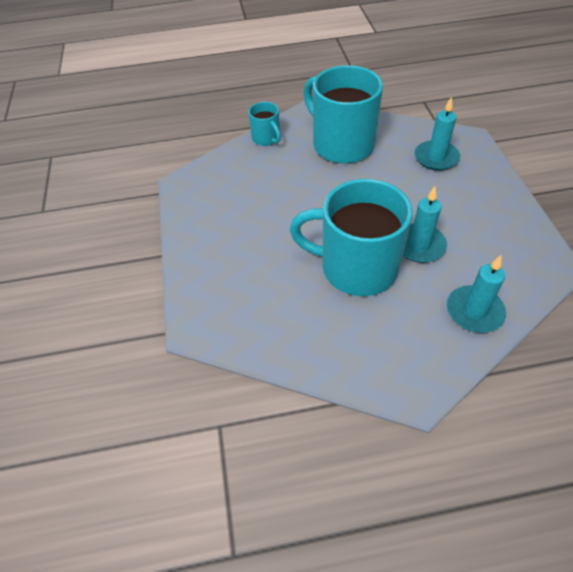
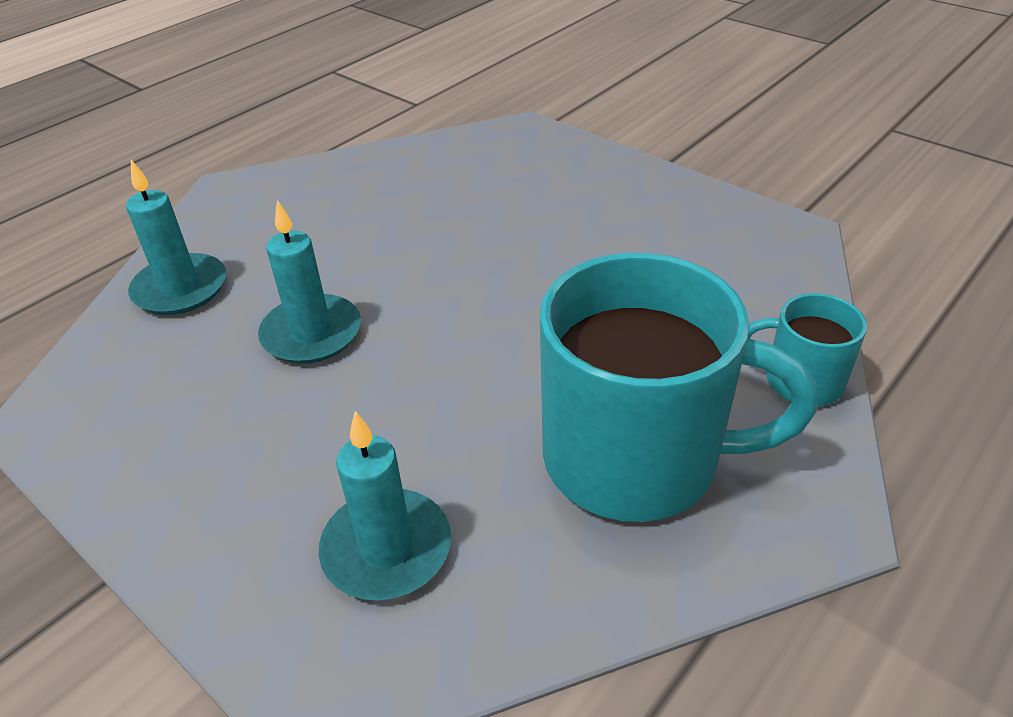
camera: 140 degrees right, 10 degrees down
turquoise mug [290,179,413,296] -> none

